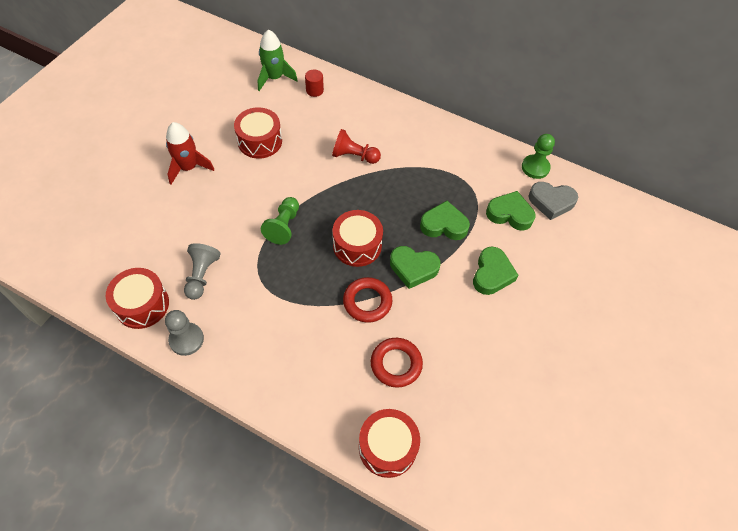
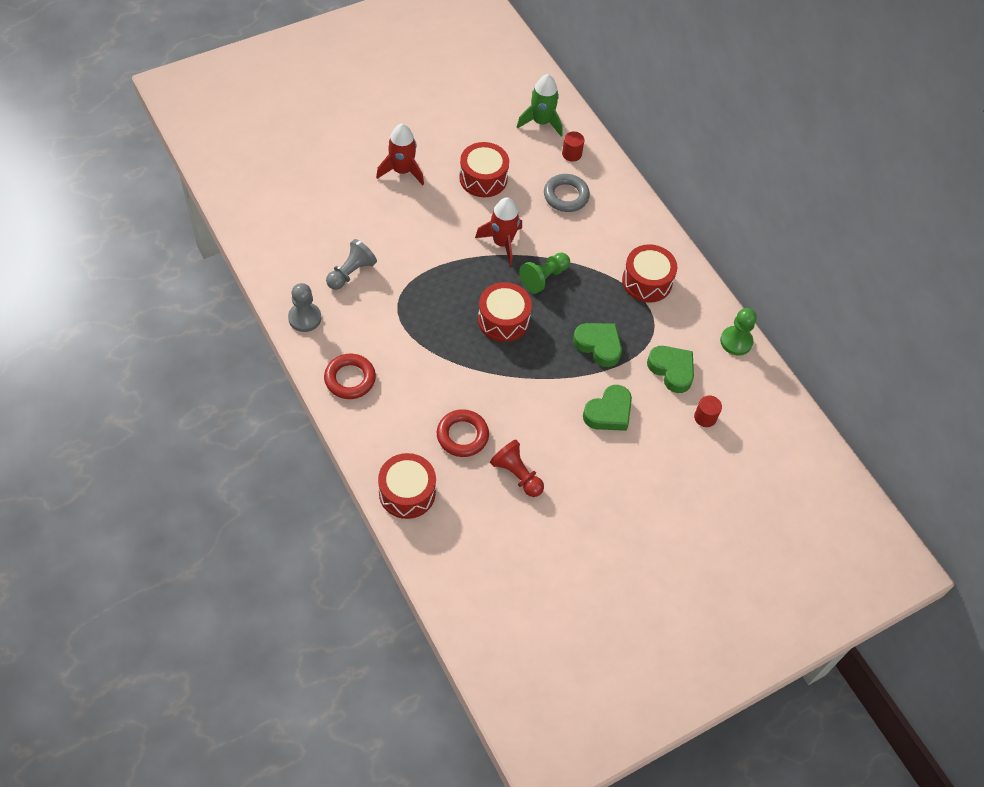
camera: 30 degrees right, 0 degrees up
red drum [106,268,169,329] -> red drum moved to [622,244,677,303]
green pawn [261,197,299,245] -> green pawn moved to [519,252,570,293]
red pawn [332,129,381,164] -> red pawn moved to [490,440,544,497]
red ring [343,277,392,323] -> red ring moved to [324,354,376,399]
green heart [390,246,440,289] -> none
grey heart [529,182,578,220] -> none
none -> red rocket [475,197,522,265]
none -> grey ring [544,174,590,212]
none -> red cylinder [694,395,722,427]

